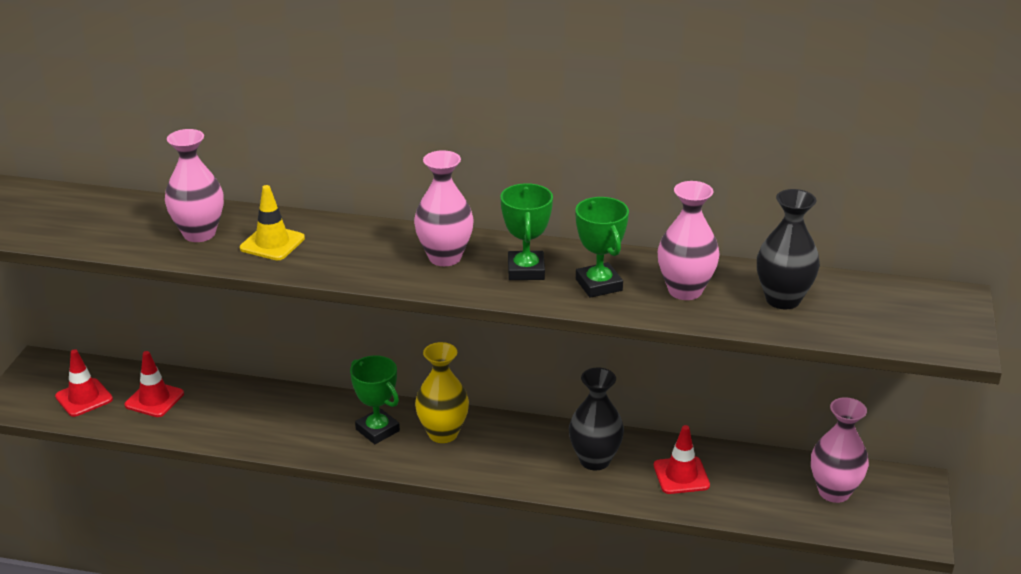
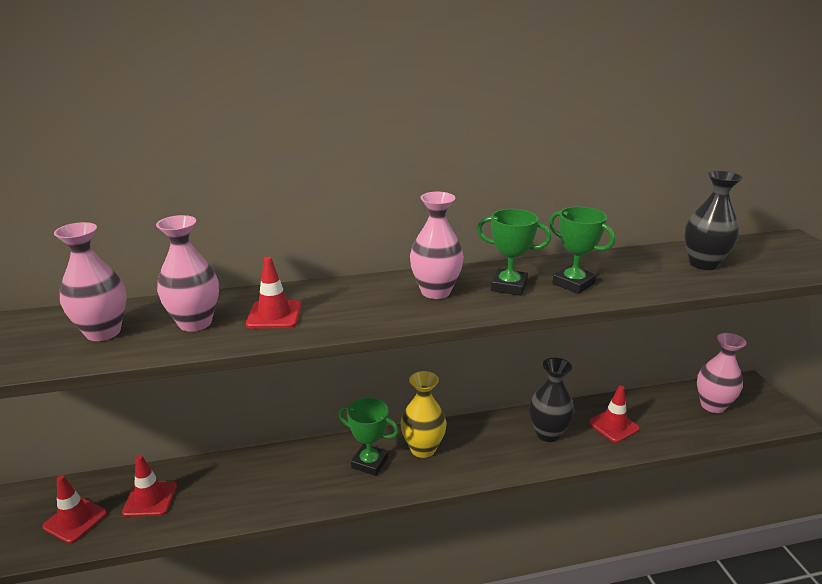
camera: 25 degrees left, 5 degrees down
yellow traffic cone [240,185,305,260] -> red traffic cone [246,257,301,329]
green trophy [500,183,553,280] -> green trophy turned 45 degrees counterclockwise [477,209,551,296]
pink vase [658,181,719,300] -> pink vase moved to [54,222,126,341]

